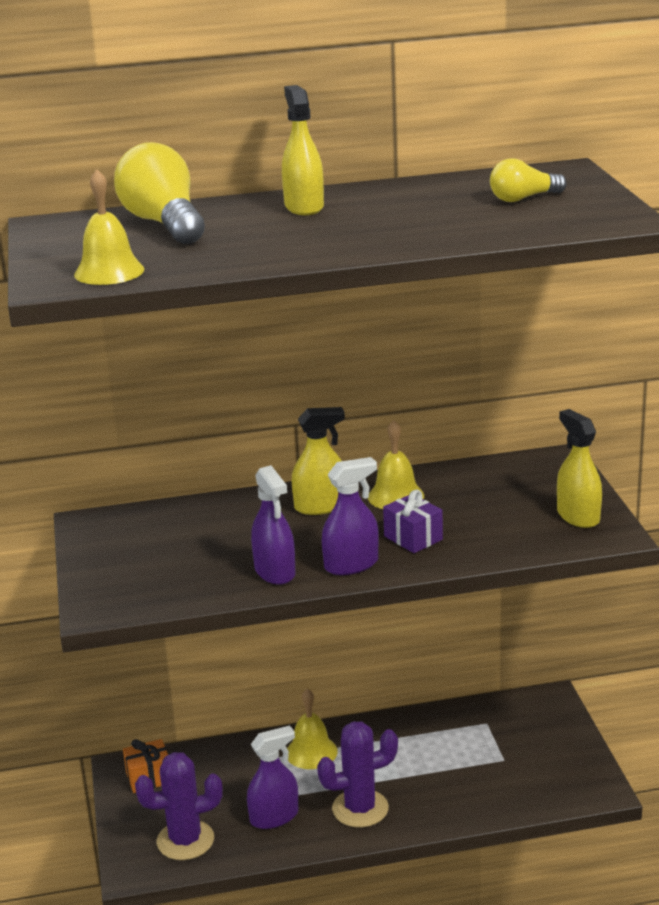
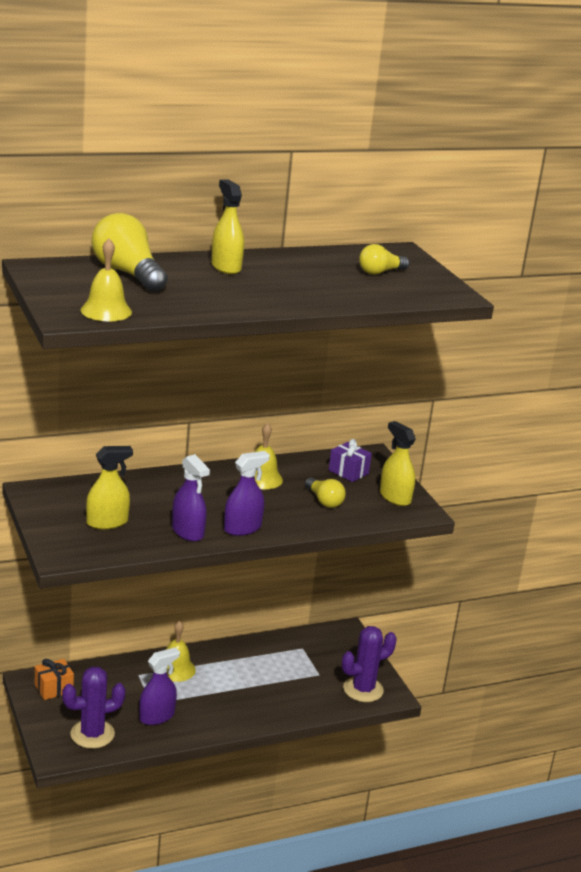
camera: 15 degrees left, 0 degrees up
yellow spray bottle [292,407,345,515] -> yellow spray bottle moved to [86,446,133,529]
purple cactus [317,721,398,828] -> purple cactus moved to [342,626,397,702]
purple gift [383,490,443,553] -> purple gift moved to [329,439,372,482]
none -> yellow light bulb [305,478,346,508]

